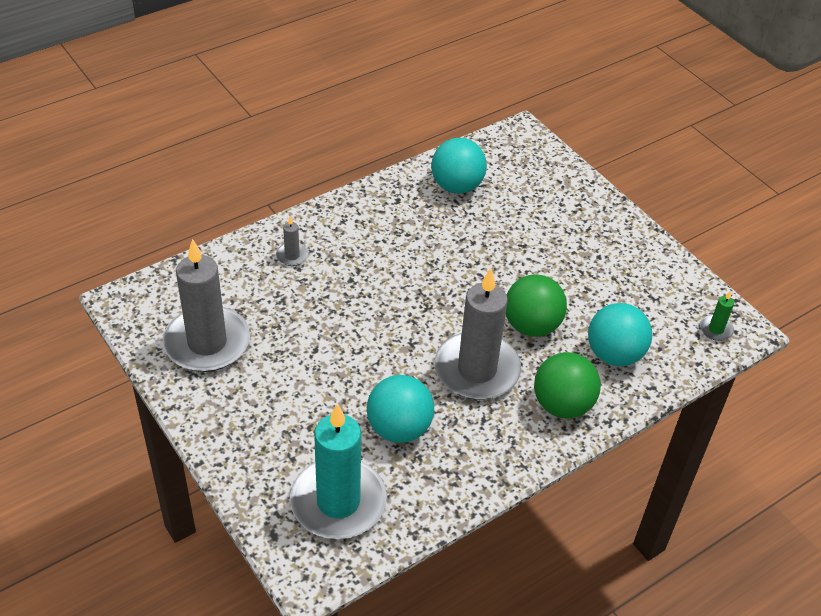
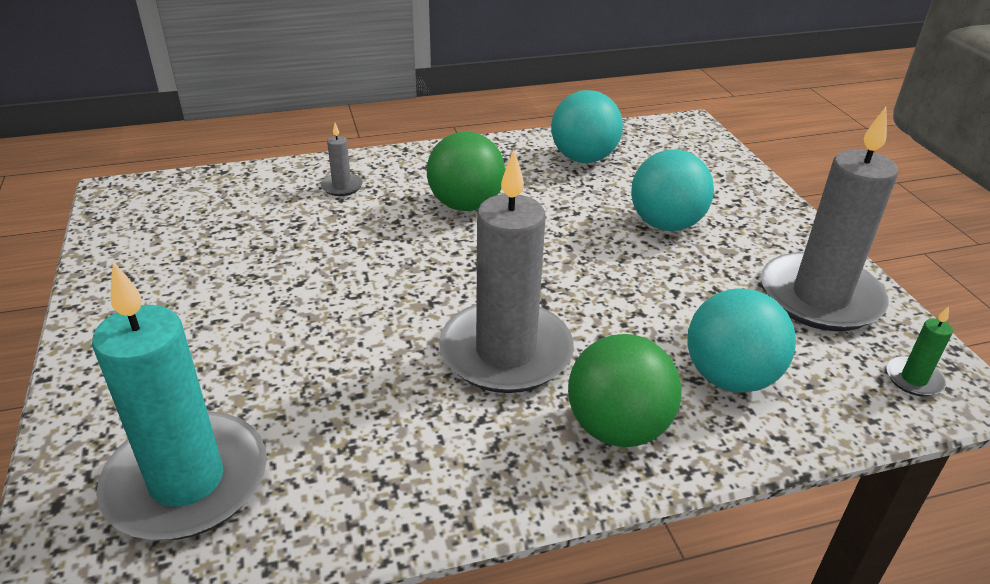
camera: 20 degrees right, 10 degrees down
grey candle [163,239,250,372] -> grey candle moved to [761,107,898,331]
turquoise ball [367,375,434,443] -> turquoise ball moved to [631,149,714,231]
green ball [506,275,567,337] -> green ball moved to [427,131,505,211]

